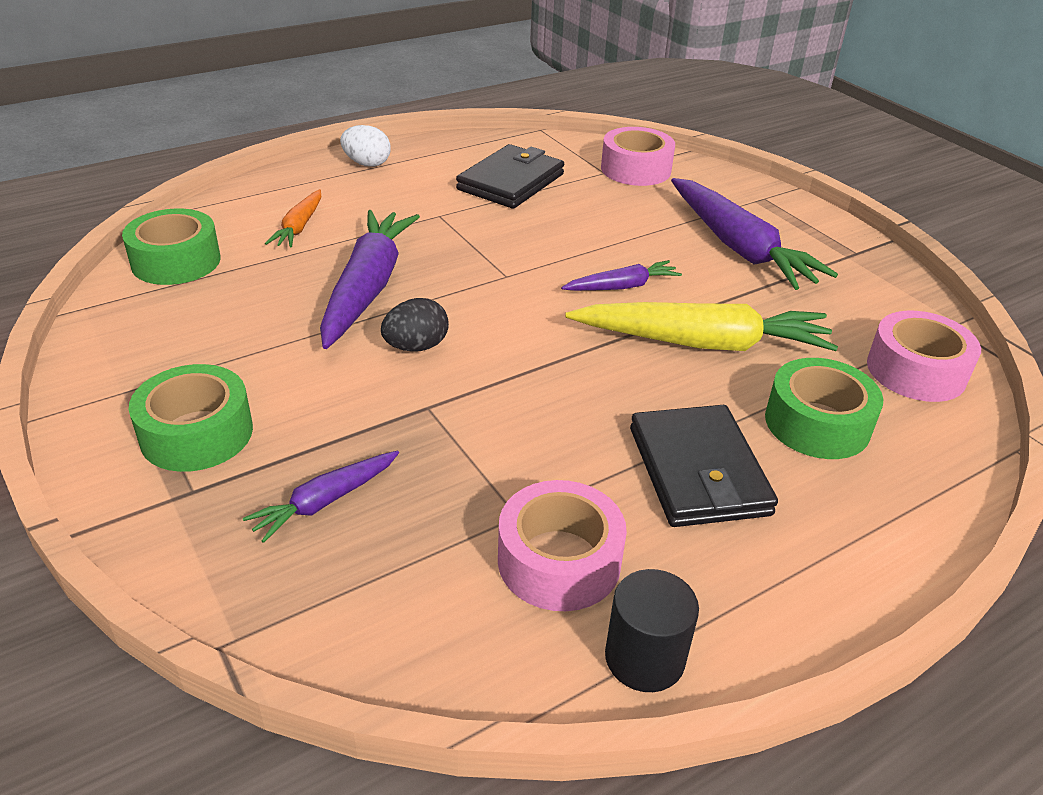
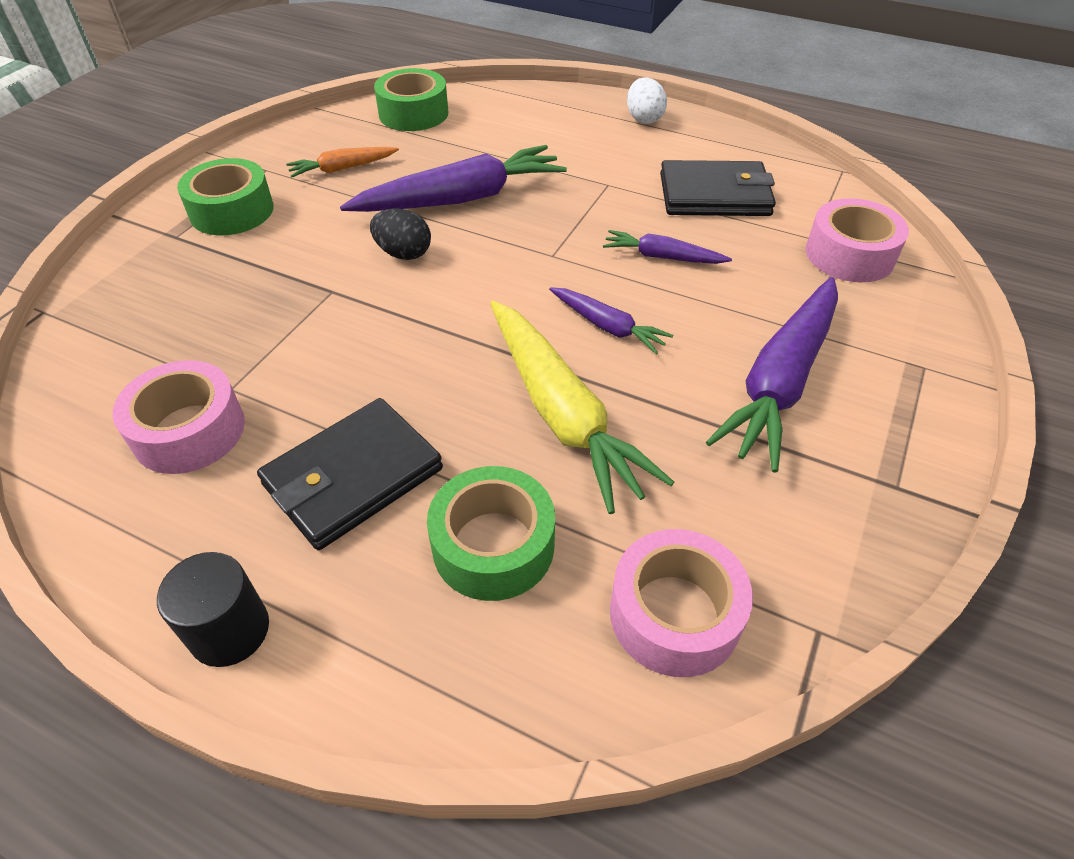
camera: 60 degrees right, 10 degrees up
purple carrot [243,450,399,543] -> purple carrot moved to [603,230,732,264]
orange carrot [265,189,321,248] -> orange carrot moved to [286,147,399,178]
black cylinder [605,569,699,692] -> black cylinder moved to [157,552,269,667]

